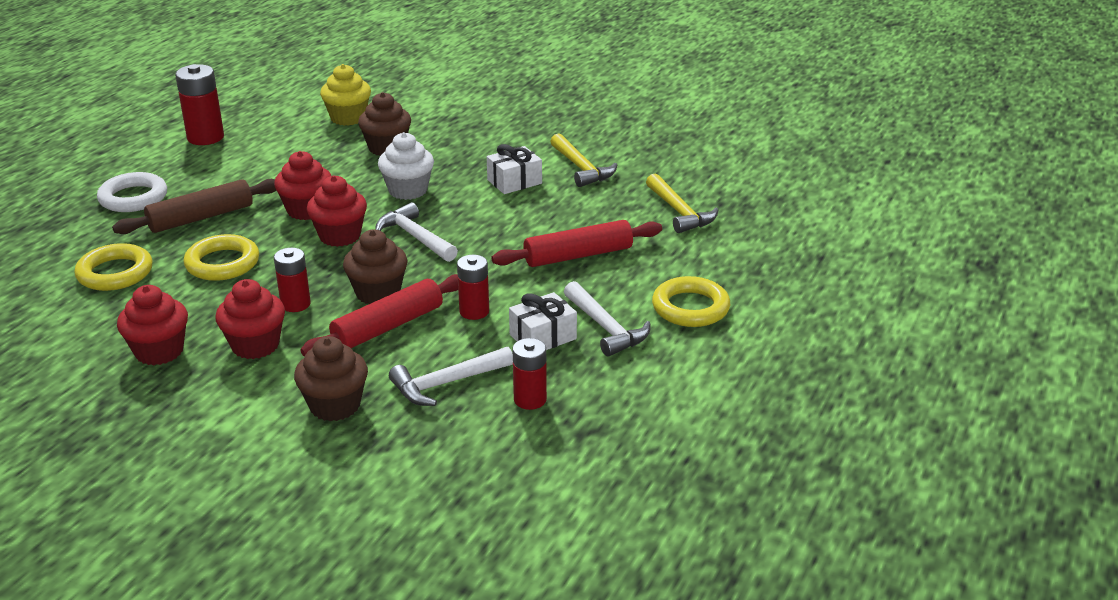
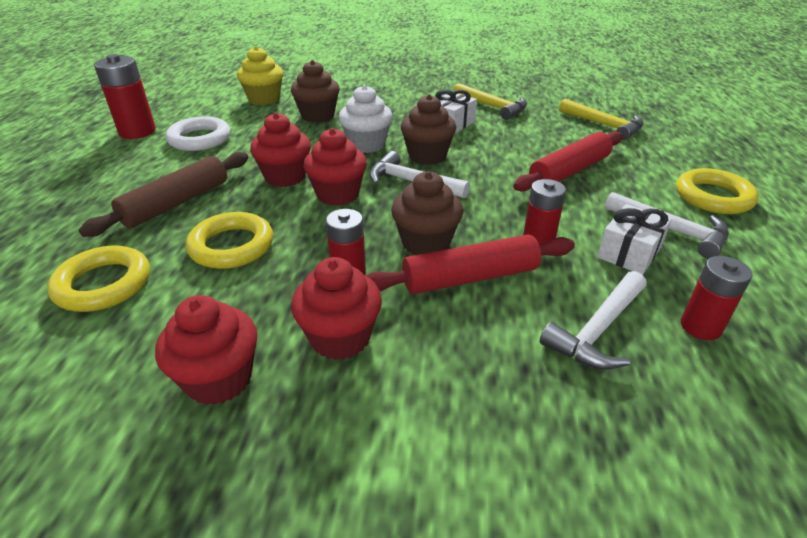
camera: 20 degrees left, 5 degrees up
white ring [97,172,167,212] -> white ring moved to [165,116,230,151]
brown cupcake [294,336,368,421] -> brown cupcake moved to [400,94,456,165]
red rolling pin [301,274,458,356] -> red rolling pin turned 45 degrees clockwise [367,234,575,294]

